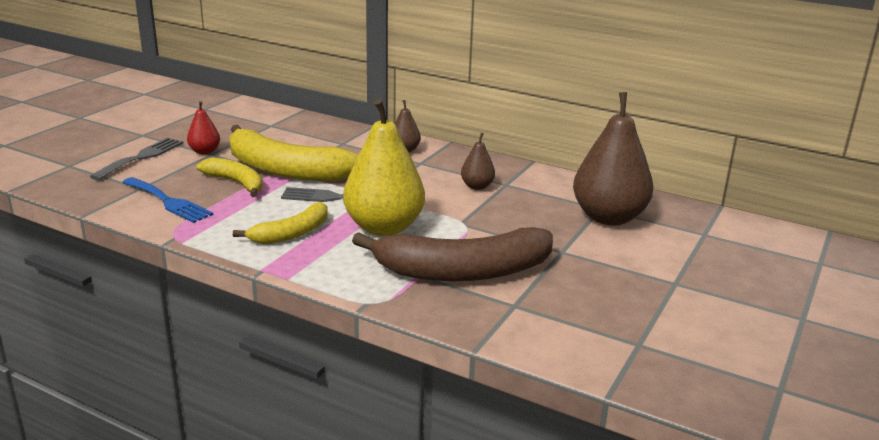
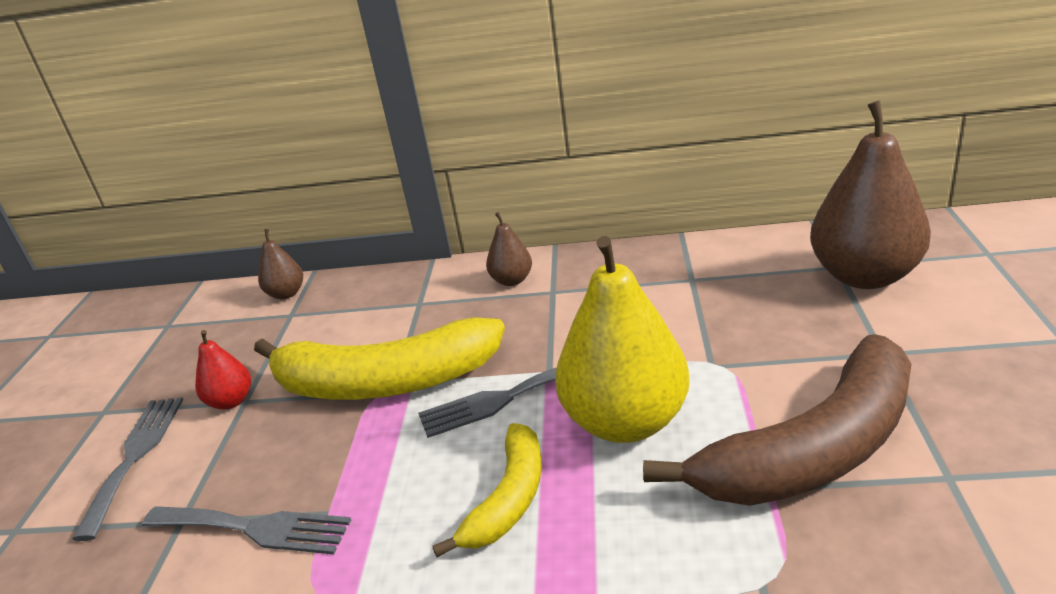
camera: 20 degrees left, 5 degrees up
blue fork [122,177,213,223] -> grey fork [142,506,351,554]
yellow banana [197,158,263,197] -> none
brown pear [461,133,495,190] -> brown pear moved to [258,229,303,299]

